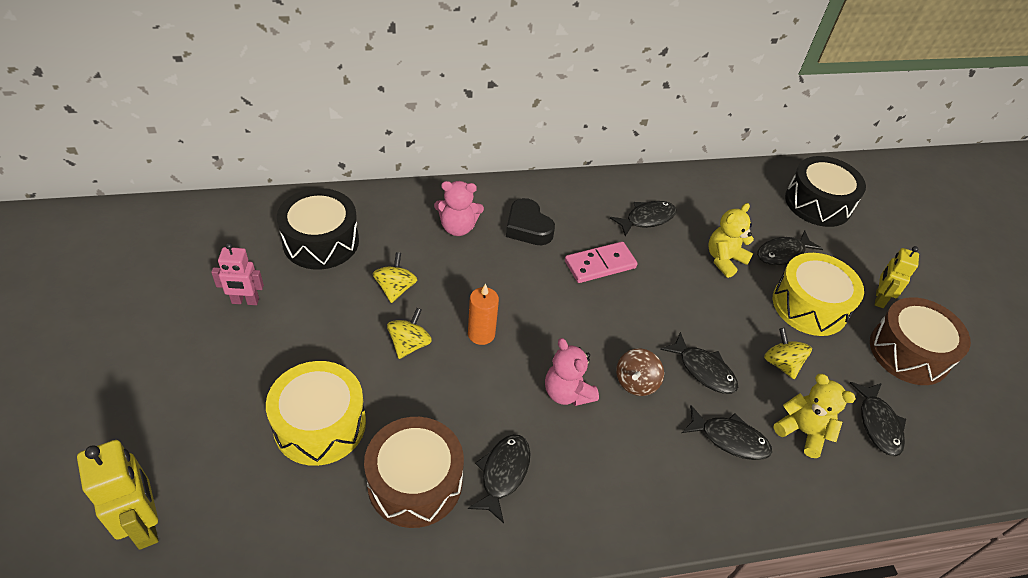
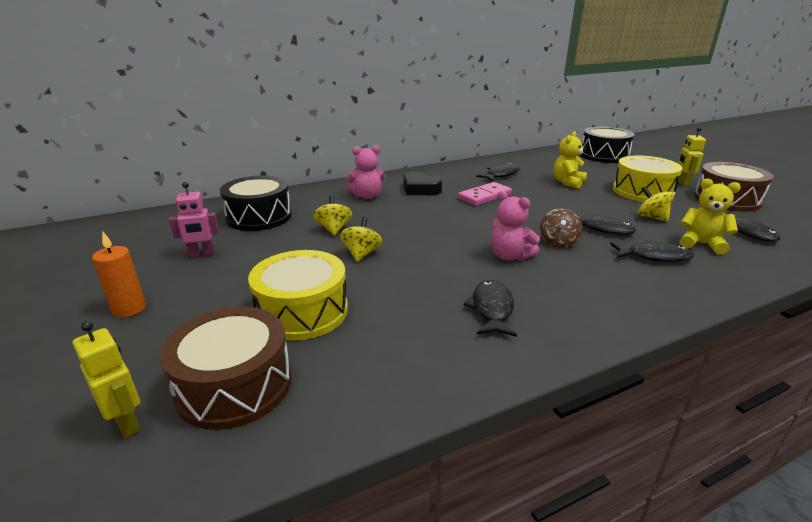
camera: 10 degrees left, 20 degrees down
yellow robot [77,440,159,550] -> yellow robot [73,321,140,438], size x0.66
brown drum [364,417,464,528] -> brown drum moved to [160,307,292,430]
orange candle [468,284,499,345] -> orange candle moved to [92,232,146,317]
black fish [757,230,823,265] -> none

